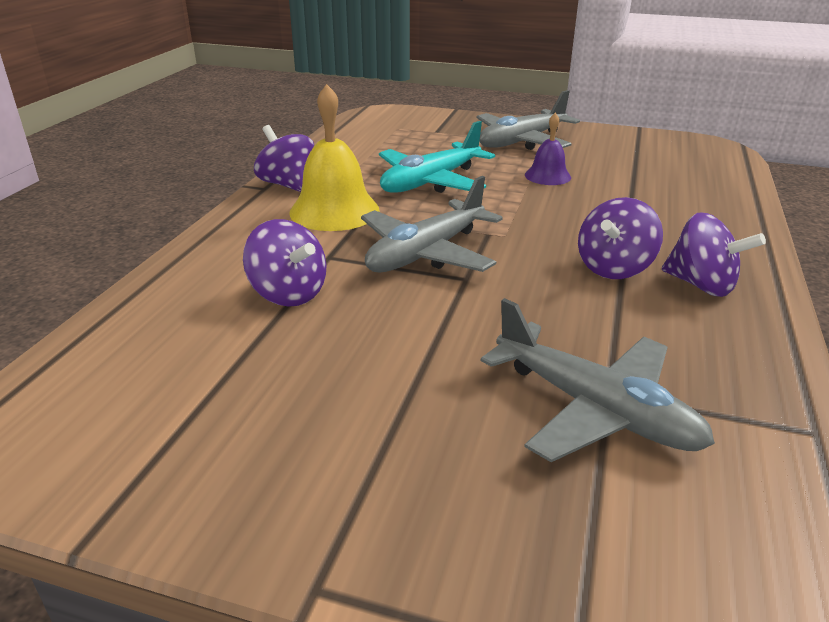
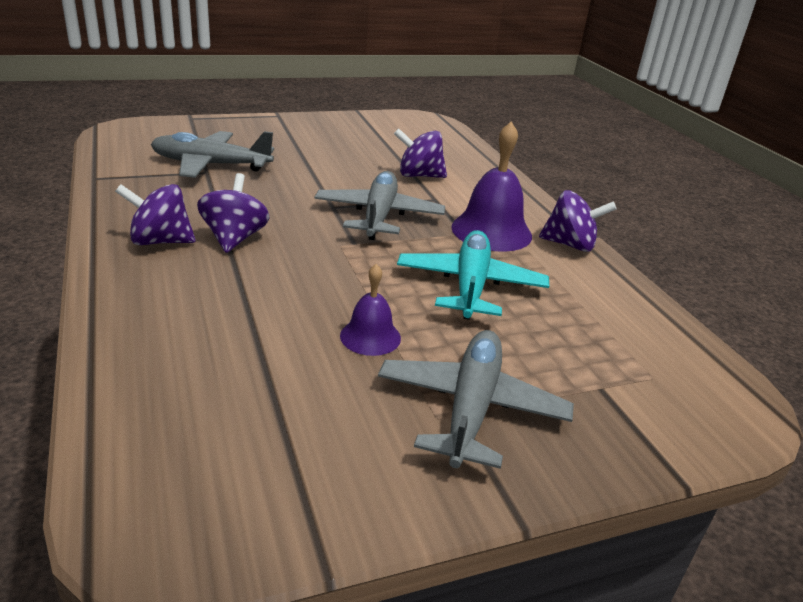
camera: 140 degrees right, 0 degrees up
yellow bell [289,84,380,231] -> purple bell [451,122,532,252]

